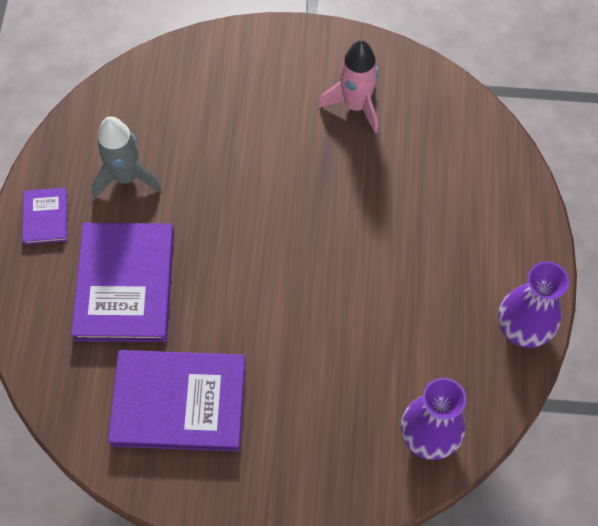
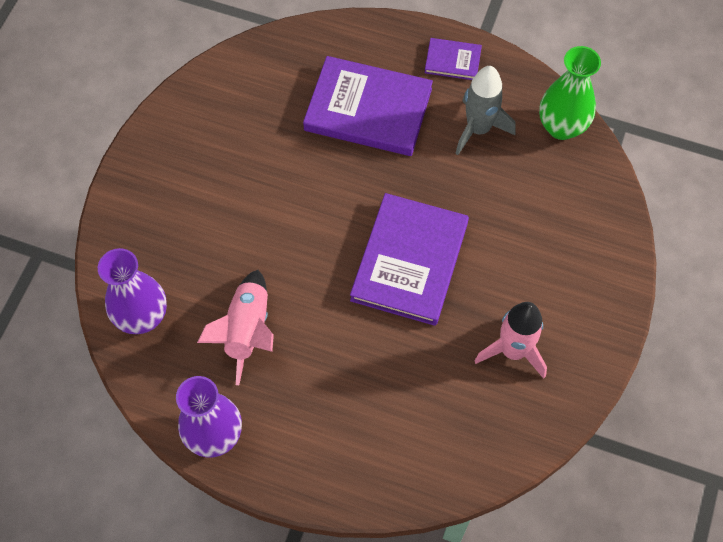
camera: 105 degrees right, 0 degrees up
purple book [108,350,246,452] -> purple book moved to [350,193,469,326]
none -> pink rocket [197,270,274,385]
none -> green vase [539,46,601,140]

